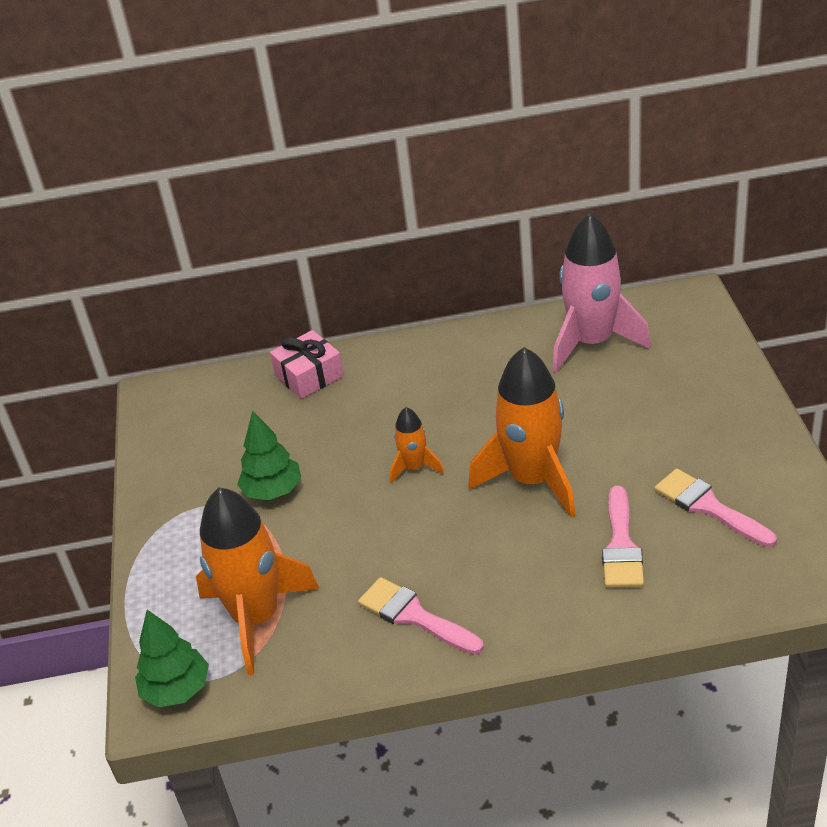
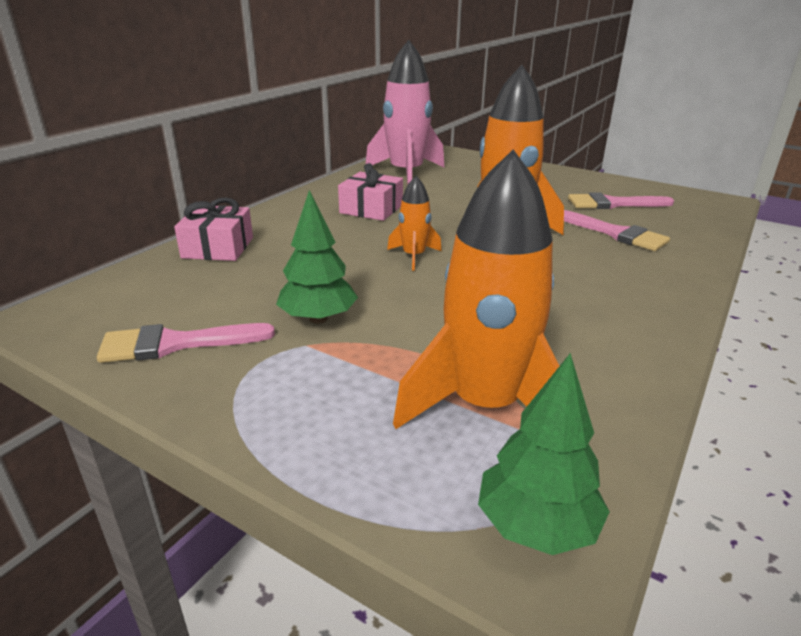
camera: 55 degrees left, 10 degrees down
pink brush [358,577,484,655] -> pink brush moved to [97,323,275,363]
none -> pink gift [338,163,403,221]

